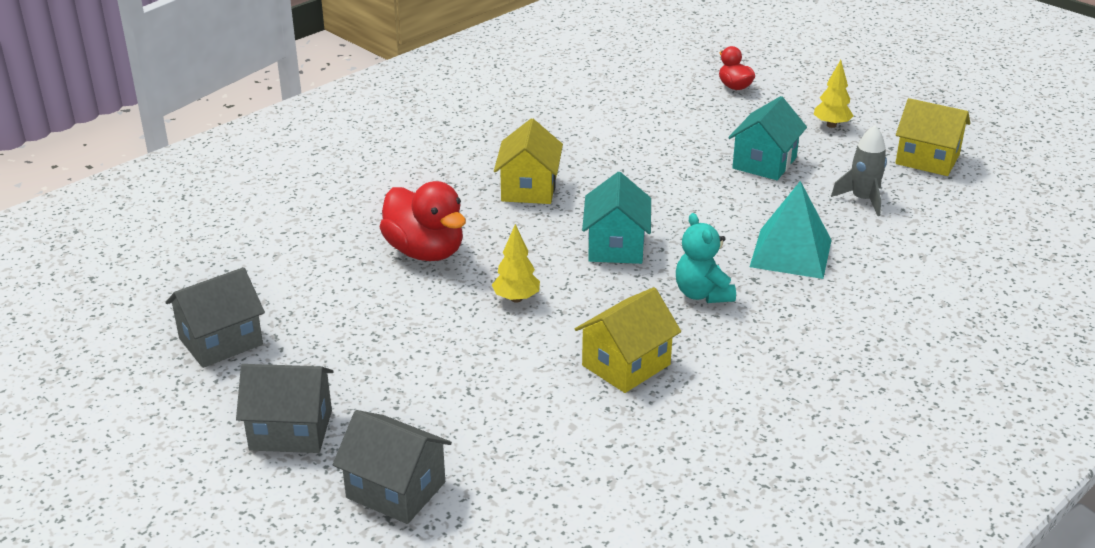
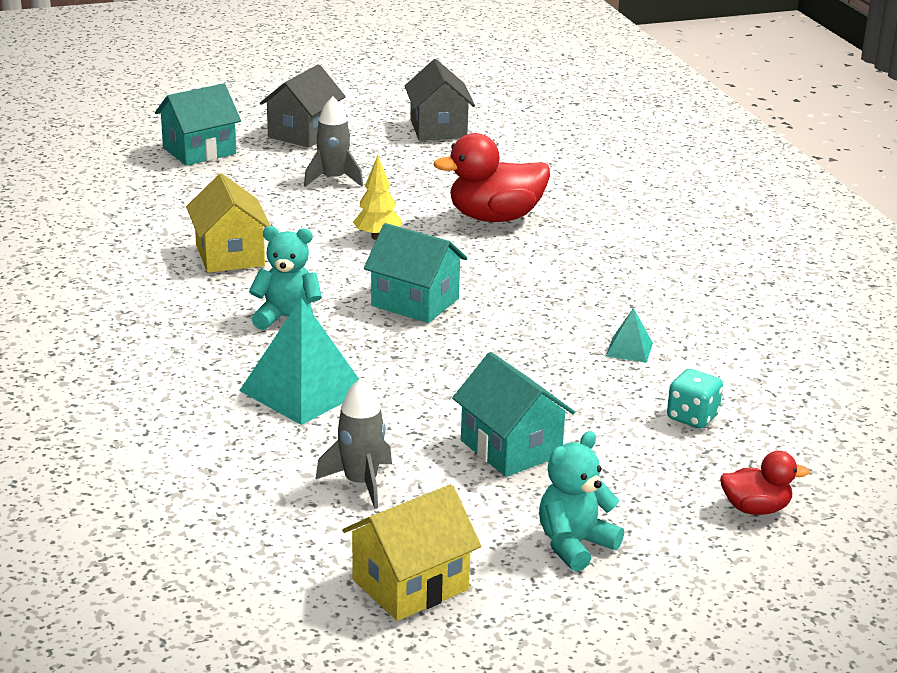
camera: 115 degrees right, 5 degrees down
grey house [333,410,452,524] -> turquoise house [155,83,241,165]
yellow house [494,118,563,204] -> none
yellow tree [814,60,853,128] -> turquoise teddy bear [539,431,624,572]
none -> grey rocket [304,96,363,187]
none -> turquoise pyramid [606,308,653,363]
none -> turquoise dice [667,369,723,428]

